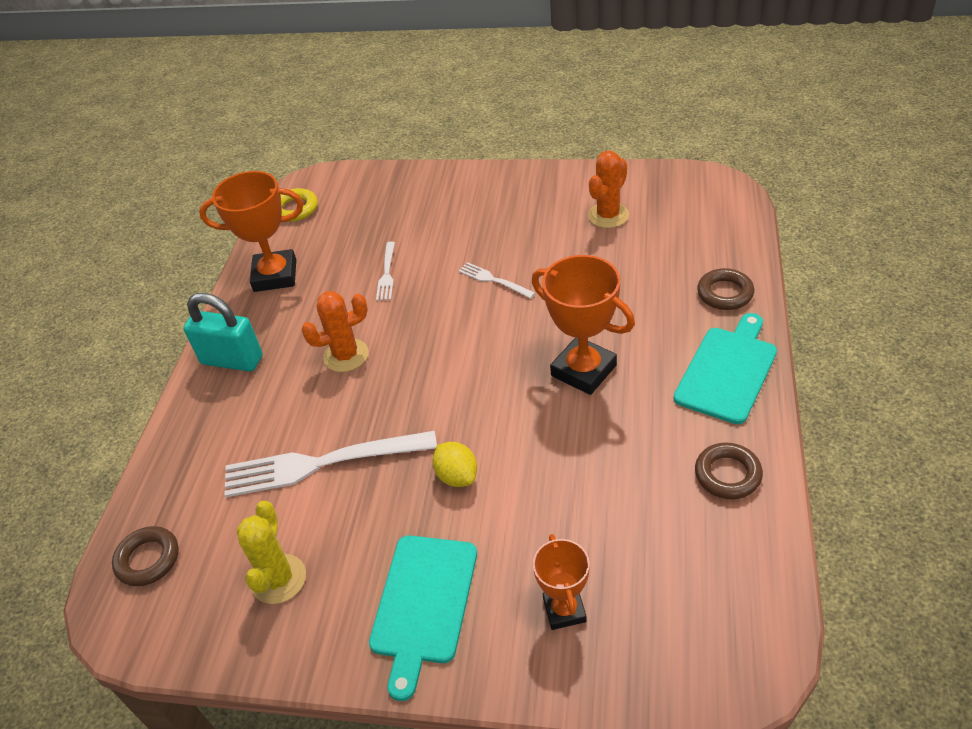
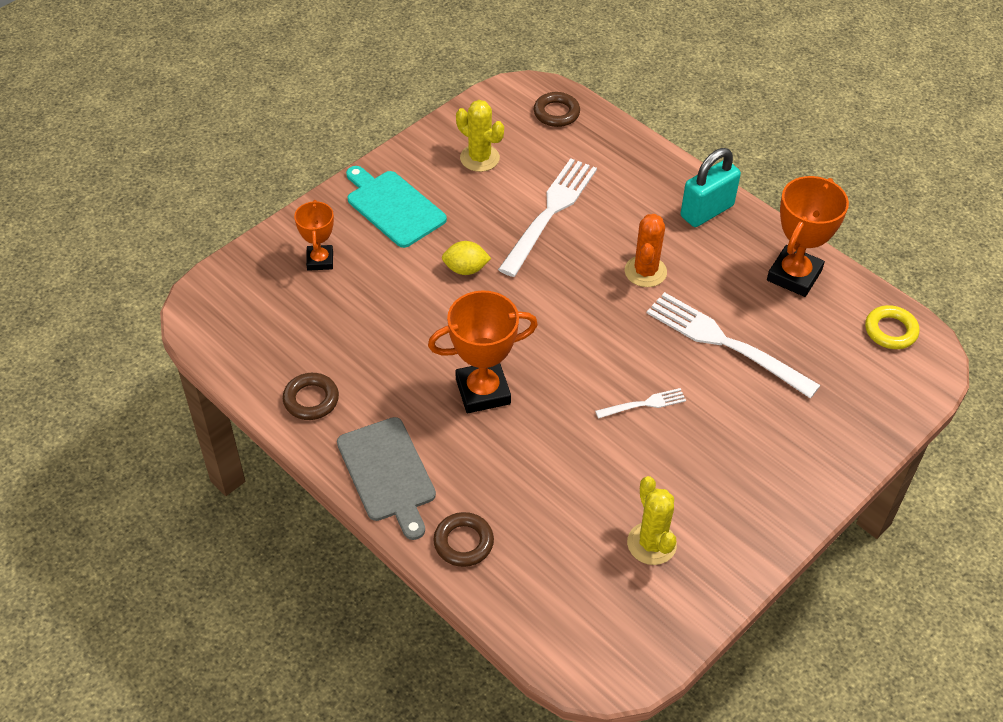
camera: 120 degrees right, 5 degrees up
white fork [376,242,395,301] -> white fork [647,292,821,398], size x2.10
orange trophy [533,534,590,630] -> orange trophy turned 60 degrees clockwise [294,200,334,271]
orange cactus [588,151,629,228] -> yellow cactus [627,476,677,565]
turquoise cutting board [674,313,777,424] -> grey cutting board [337,417,436,540]

